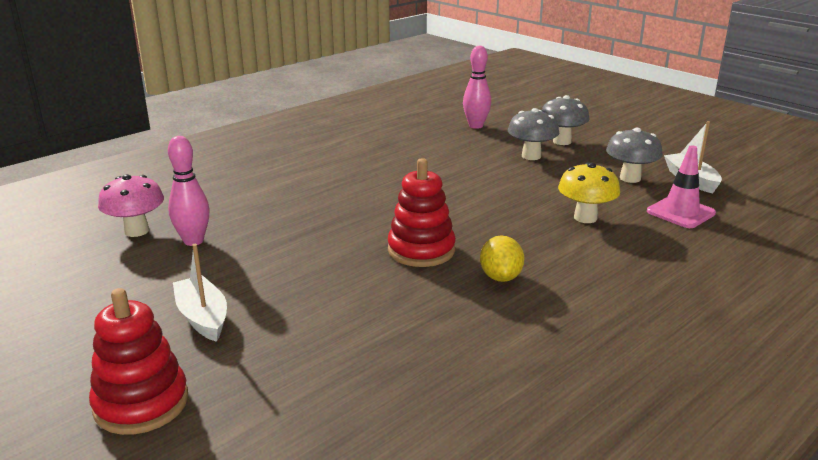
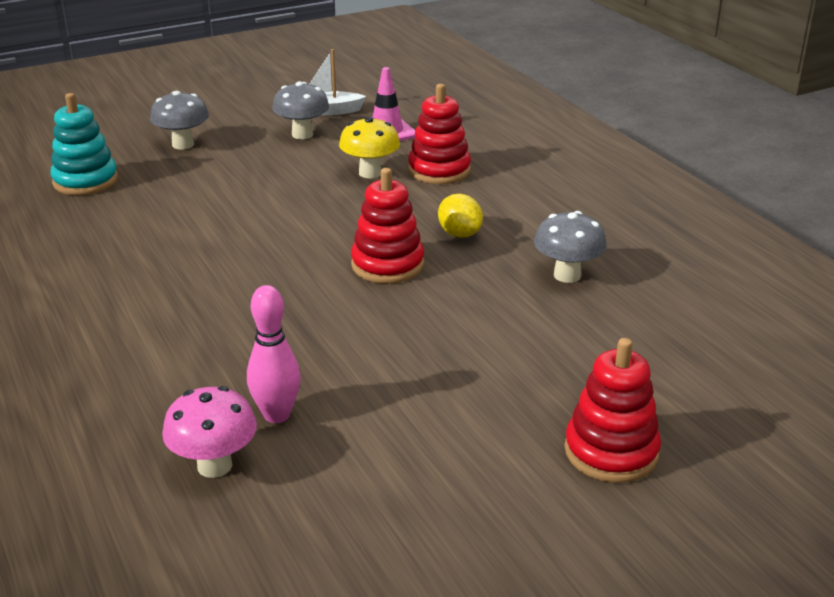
camera: 75 degrees left, 5 degrees up
white boat [173,244,227,342] -> none
pink bowling pin [463,45,491,129] -> turquoise stacking toy [50,93,118,195]
yellow lemon [480,236,525,282] -> yellow lemon turned 45 degrees clockwise [438,194,483,238]
grey mushroom [508,108,559,160] -> grey mushroom moved to [534,211,607,283]
none -> red stacking toy [408,84,471,184]

